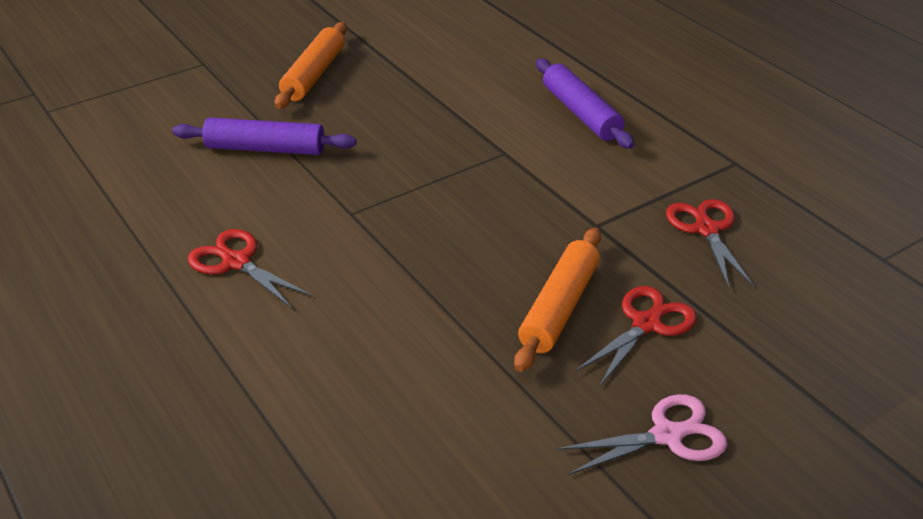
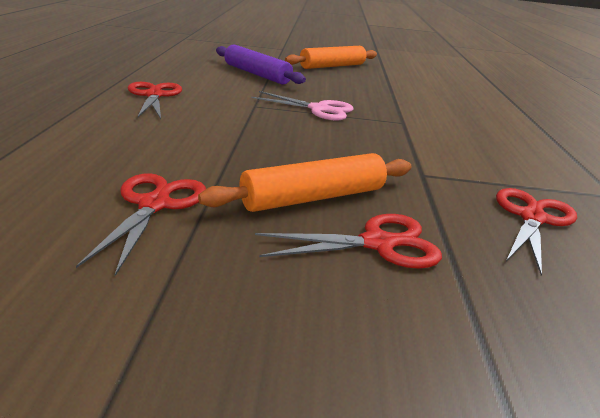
camera: 35 degrees right, 10 degrees down
purple rolling pin [536,58,634,149] -> none
pink scissors [556,394,727,475] -> pink scissors moved to [251,91,354,121]
none -> red scissors [76,173,206,276]

